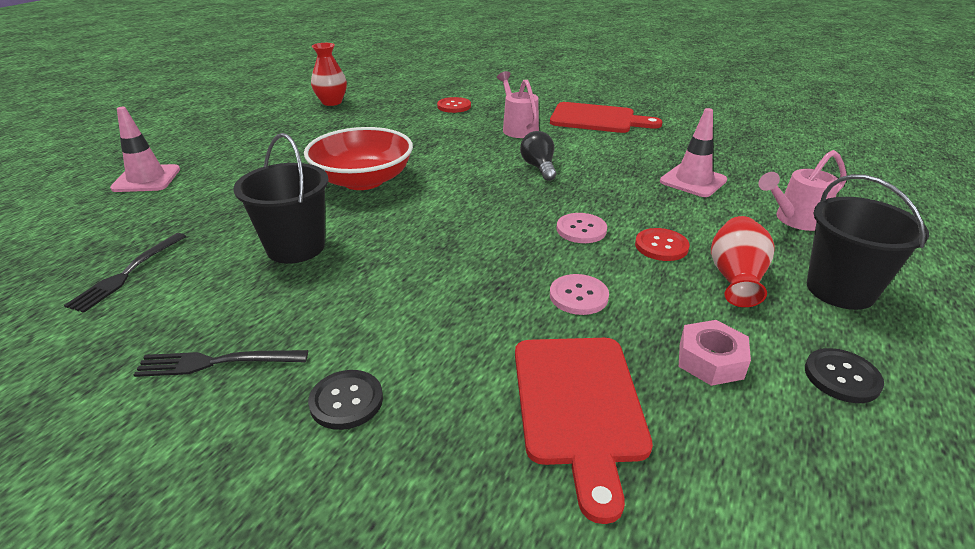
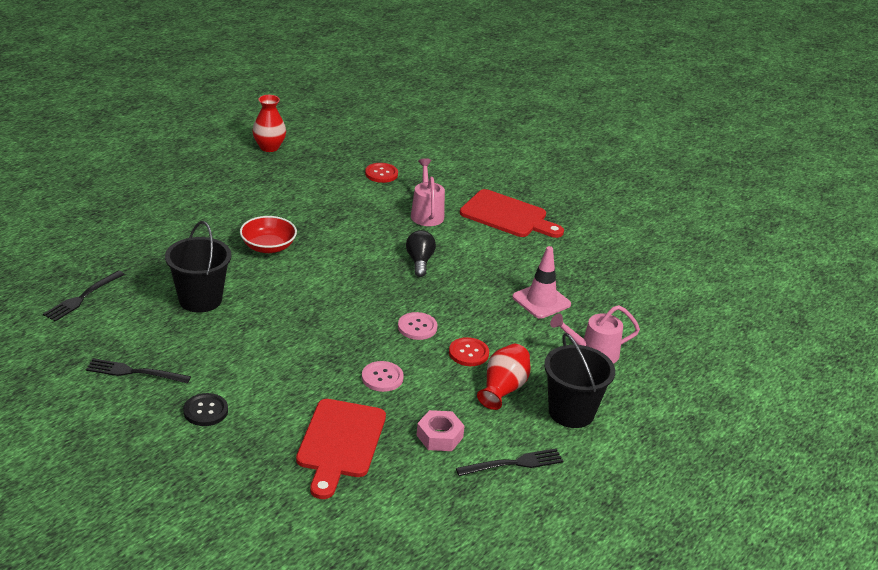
camera: 10 degrees right, 0 degrees up
pink traffic cone [110,107,180,192] -> none
red bowl [304,127,413,190] -> red bowl [240,216,297,253], size x0.64
black button [805,348,884,403] -> black fork [456,448,563,476]

